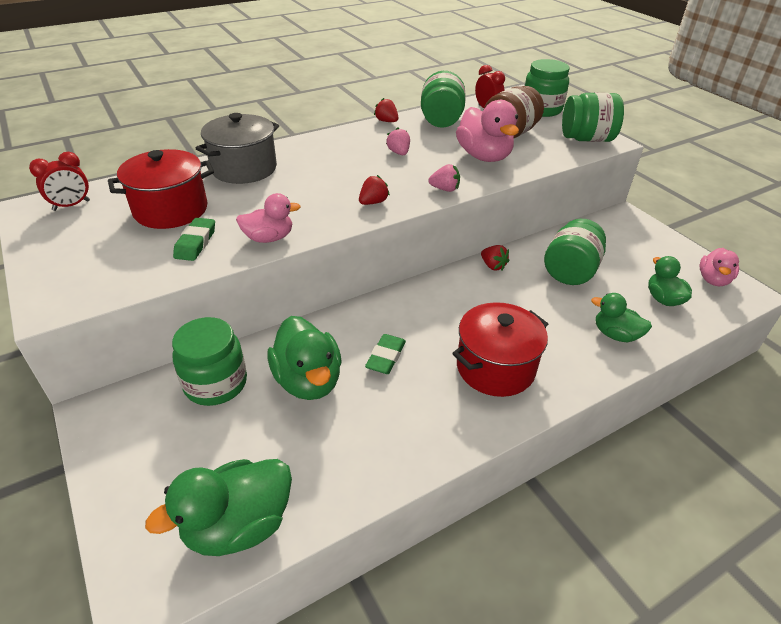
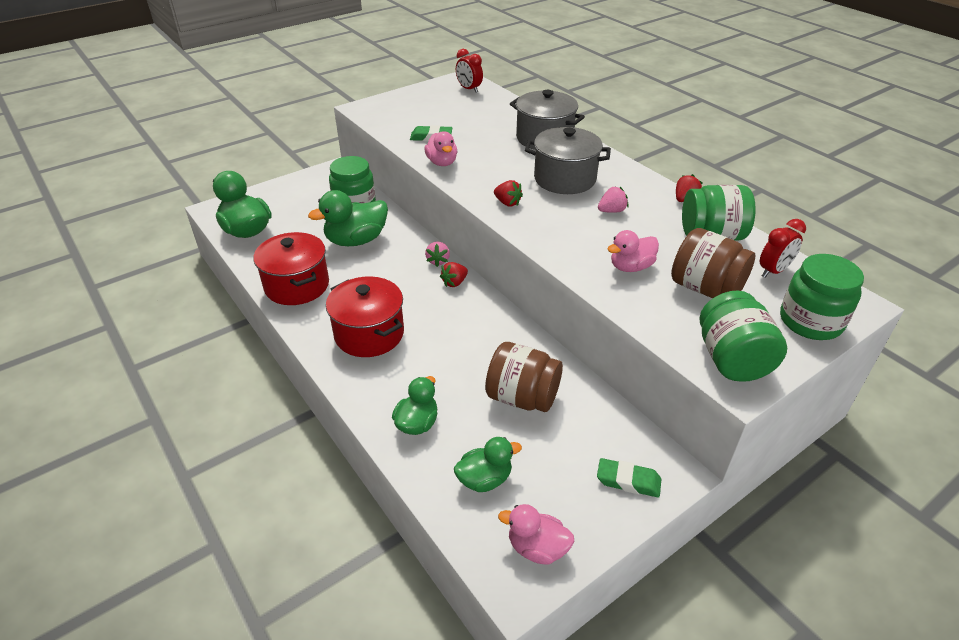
camera: 85 degrees right, 0 degrees up
red pot [108,149,214,229] -> red pot moved to [254,232,329,305]
green eraser [365,334,406,374] -> green eraser moved to [597,458,661,497]
pink strawberry [428,164,460,192] -> pink strawberry moved to [425,241,450,267]
pink duck [456,100,519,162] -> pink duck [608,230,659,272], size x0.62
red strawberry [481,245,509,271] -> red strawberry moved to [440,262,468,287]
green jar [544,219,606,285] -> brown jar [485,342,563,412]
none -> grey pot [525,127,611,194]

